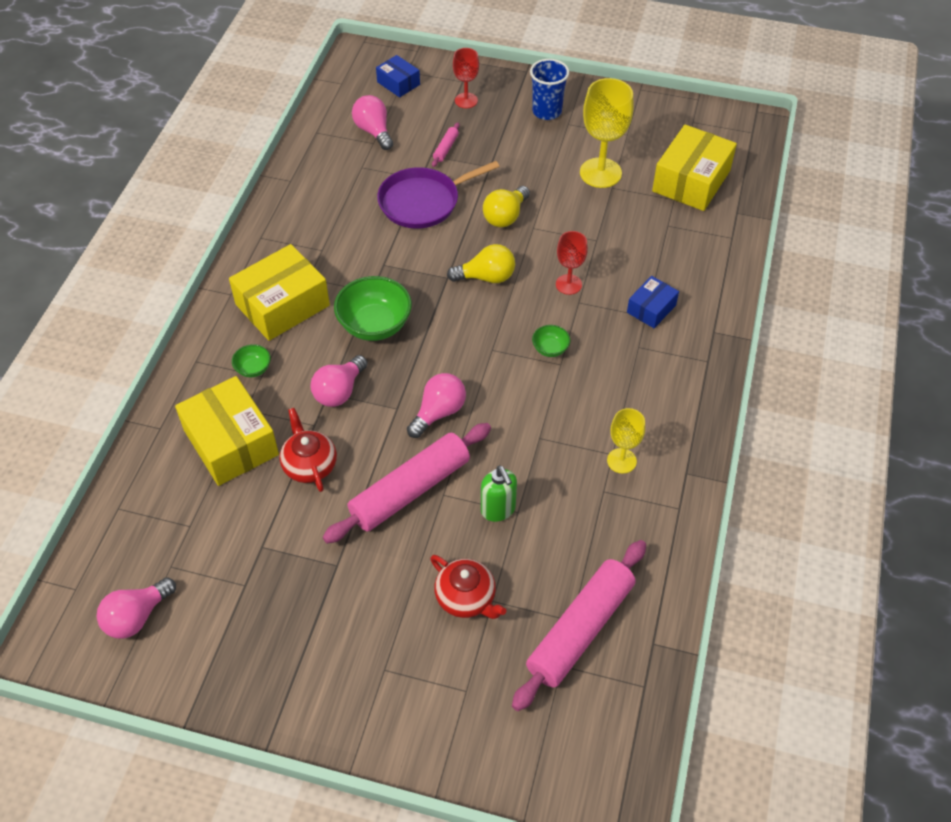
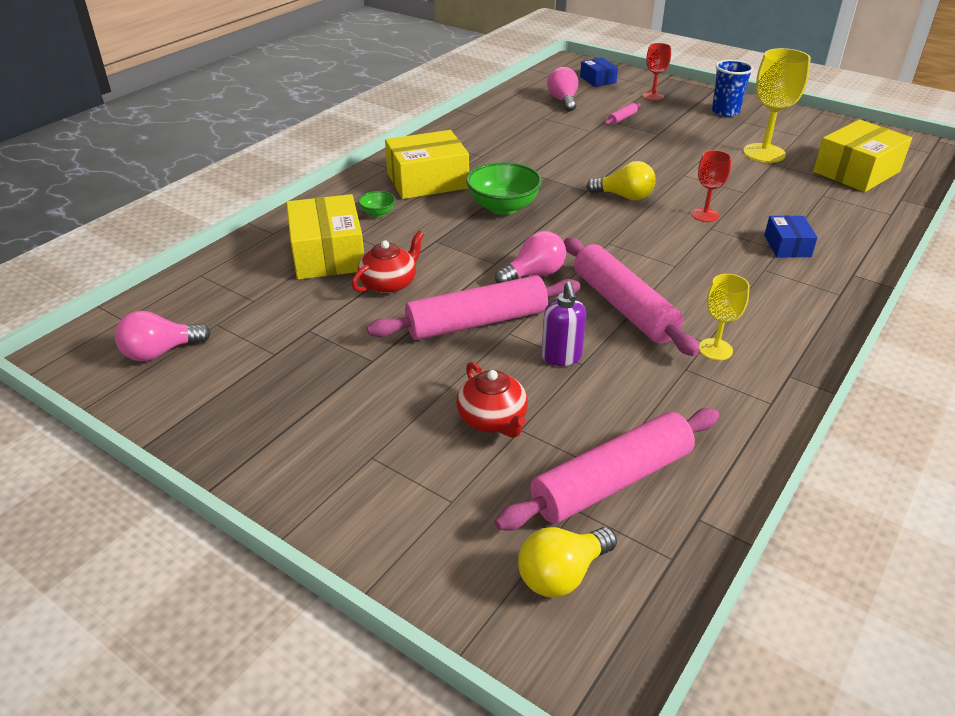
camera: 20 degrees right, 15 degrees down
red teapot [280,408,337,492] -> red teapot turned 45 degrees clockwise [351,231,424,294]
pink light bulb [311,355,367,407] -> none
purple pan [377,161,500,229] -> none
green soap dispenser [481,465,517,522] -> purple soap dispenser [542,282,586,366]
yellow light bulb [483,186,530,227] -> yellow light bulb moved to [518,527,617,597]
green bowl [532,325,570,357] -> none
blue box [627,276,679,328] -> blue box turned 60 degrees counterclockwise [764,215,818,257]
none -> pink rolling pin [564,238,700,356]

